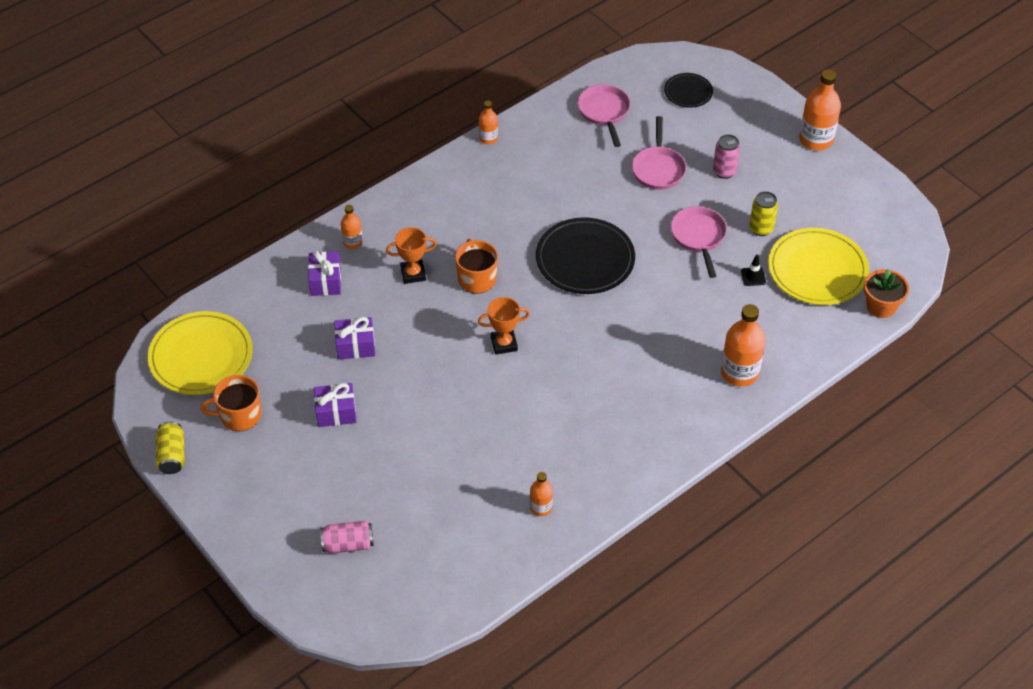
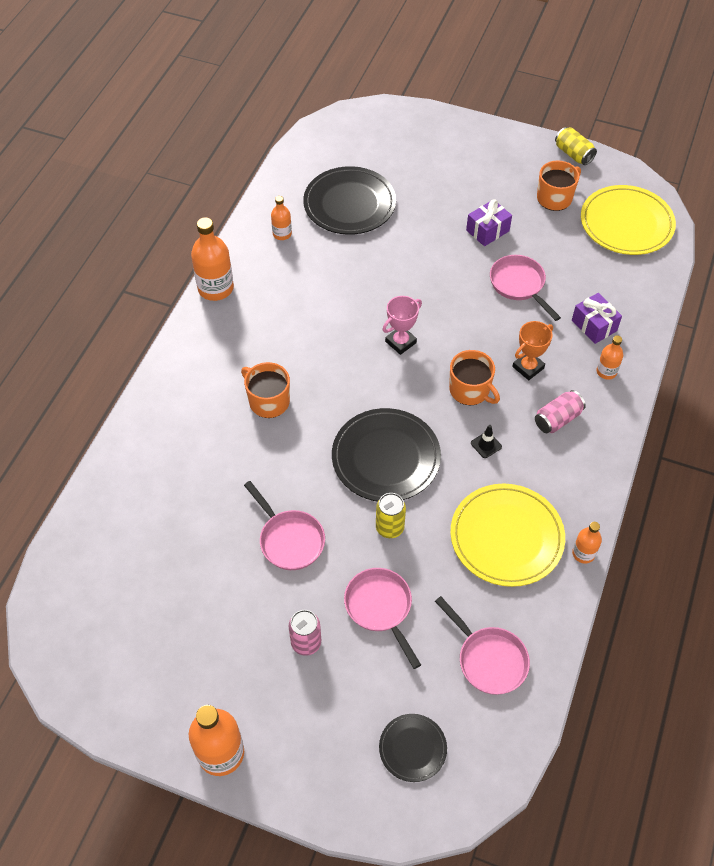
camera: 150 degrees right, 5 degrees up
pink can [320,521,374,554] -> pink can moved to [535,390,586,433]
purple gift [334,317,375,360] -> pink pan [490,255,561,321]
orange trophy [478,297,530,355] -> pink trophy [383,296,422,355]
orange bottle [721,304,766,386] -> orange bottle moved to [191,217,234,301]
black traffic cone [741,255,766,286] -> black traffic cone moved to [471,425,502,458]
yellow can [749,191,778,236] -> yellow can moved to [376,493,406,538]
yellow plate [768,228,869,305] -> yellow plate moved to [450,484,565,587]
orange flower pot [864,269,909,318] -> none
none -> orange mug [241,362,290,418]
none -> black plate [303,166,396,235]

